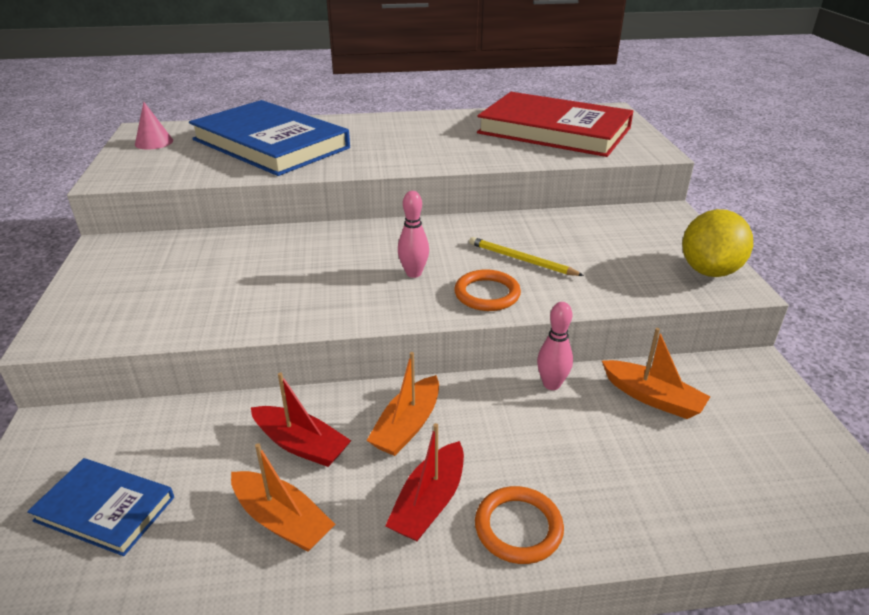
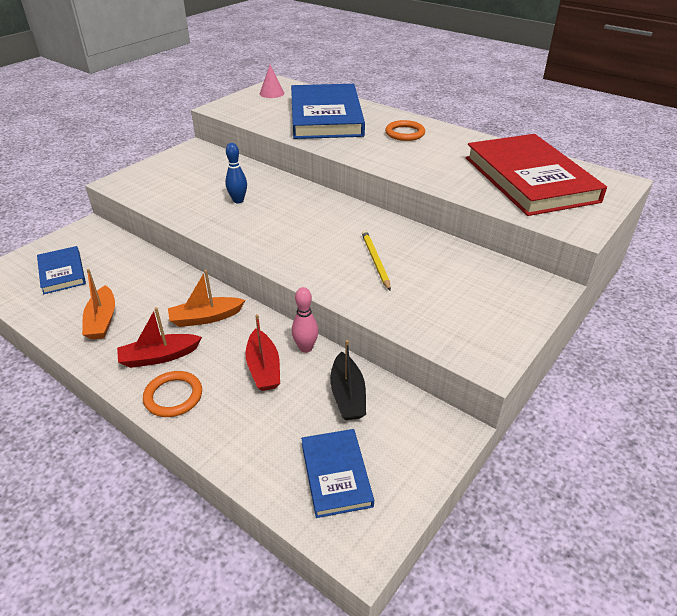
camera: 45 degrees right, 5 degrees up
red boat [251,372,351,467] -> red boat moved to [246,314,280,391]
pink bowling pin [398,191,429,278] -> none
orange ring [454,270,521,311] -> orange ring moved to [385,120,425,141]
orange boat [602,328,710,419] -> black boat [330,340,366,420]
yellow lemon [682,209,753,277] -> none
none -> blue bowling pin [225,143,247,203]
none -> blue book [301,429,374,518]

